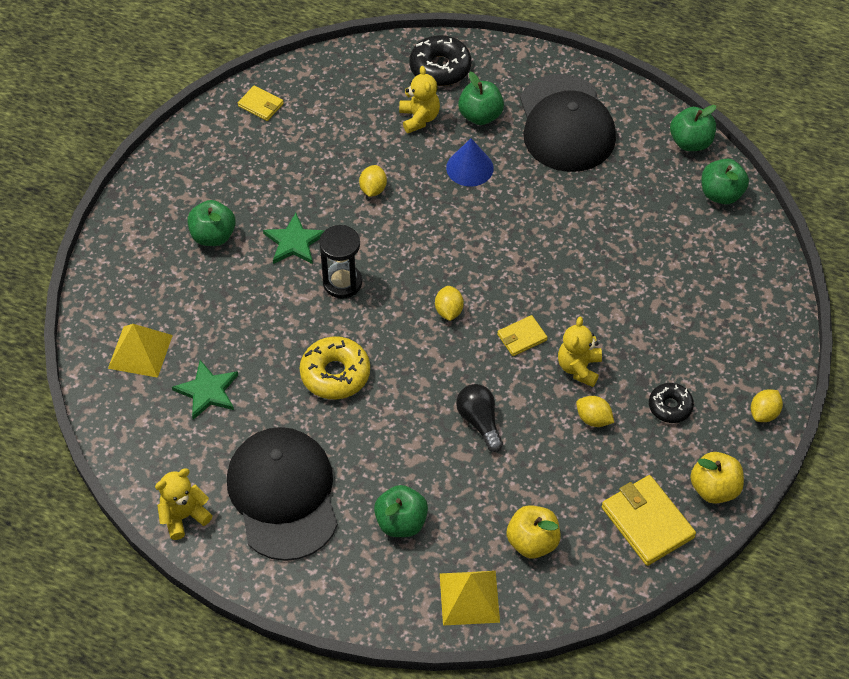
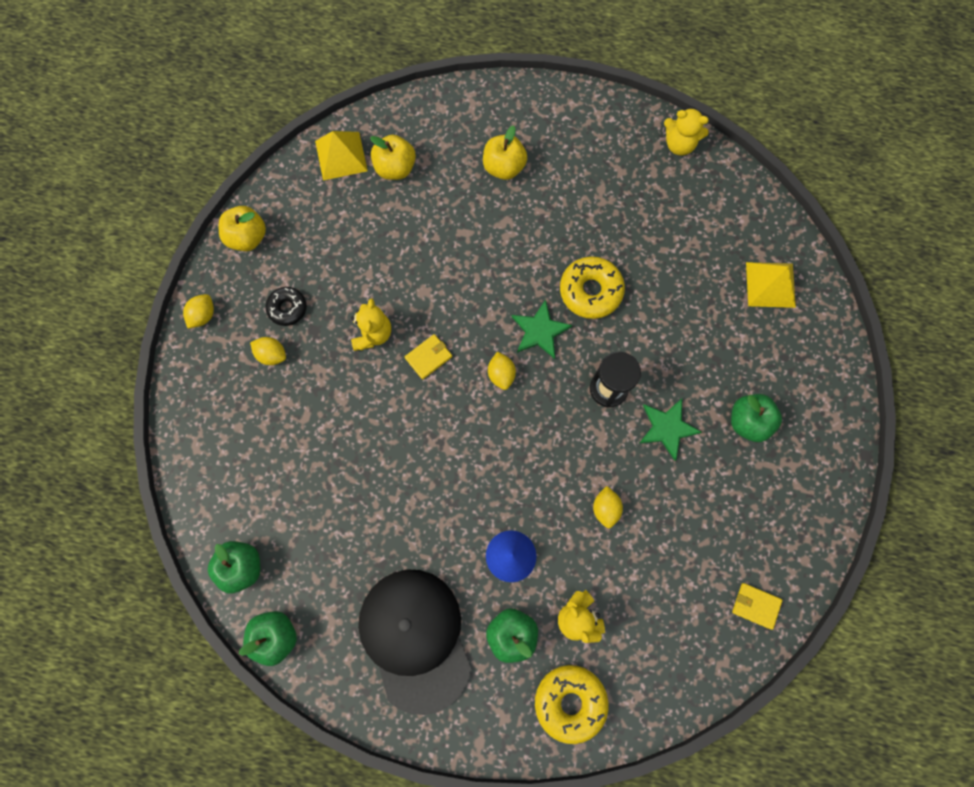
camera: 170 degrees right, 20 degrees up
yellow teddy bear [155,468,213,540] -> yellow teddy bear turned 60 degrees clockwise [664,107,709,156]
green star [172,360,238,420] -> green star moved to [512,299,573,359]
black cap [227,427,338,561] -> none
green apple [374,485,428,537] -> yellow apple [483,125,527,180]
black donut [409,35,471,86] -> yellow donut [535,665,609,744]
yellow pyramid [440,571,500,626] -> yellow pyramid moved to [315,131,368,180]
black light bulb [456,384,503,452] -> none
yellow lemon [576,396,614,427] -> yellow lemon moved to [250,337,286,365]
yellow wallet [602,475,696,566] -> none

